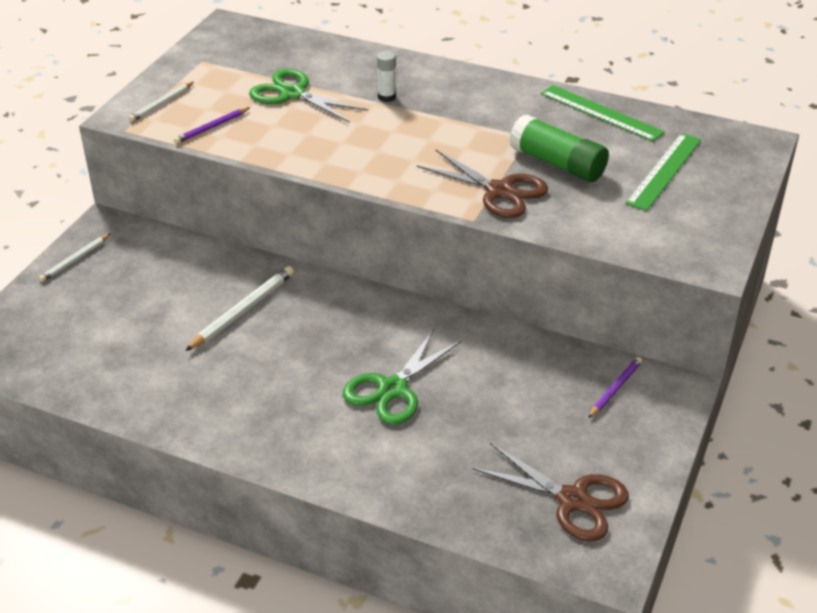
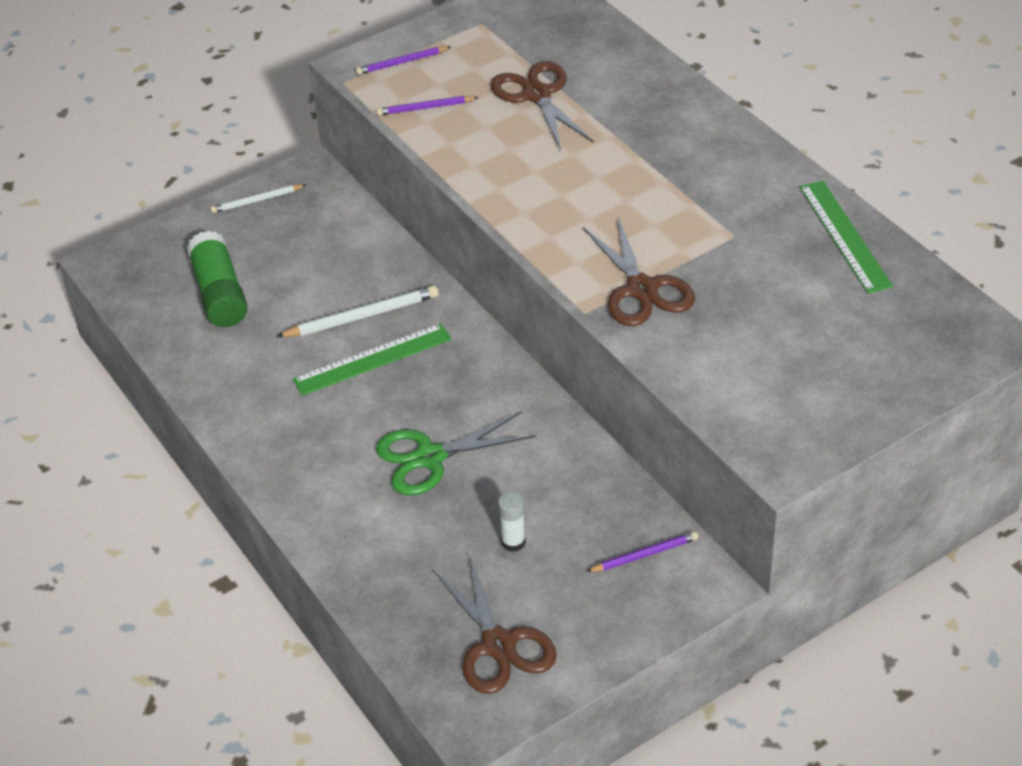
camera: 35 degrees right, 5 degrees up
white pencil [129,82,194,122] -> purple pencil [356,46,450,75]
green scissors [249,69,368,123] -> brown scissors [490,61,594,150]
white glue stick [377,51,396,102] -> white glue stick moved to [498,492,526,552]
green glue stick [509,115,609,182] -> green glue stick moved to [187,231,248,327]
green ruler [625,133,701,211] -> green ruler moved to [293,323,452,396]

